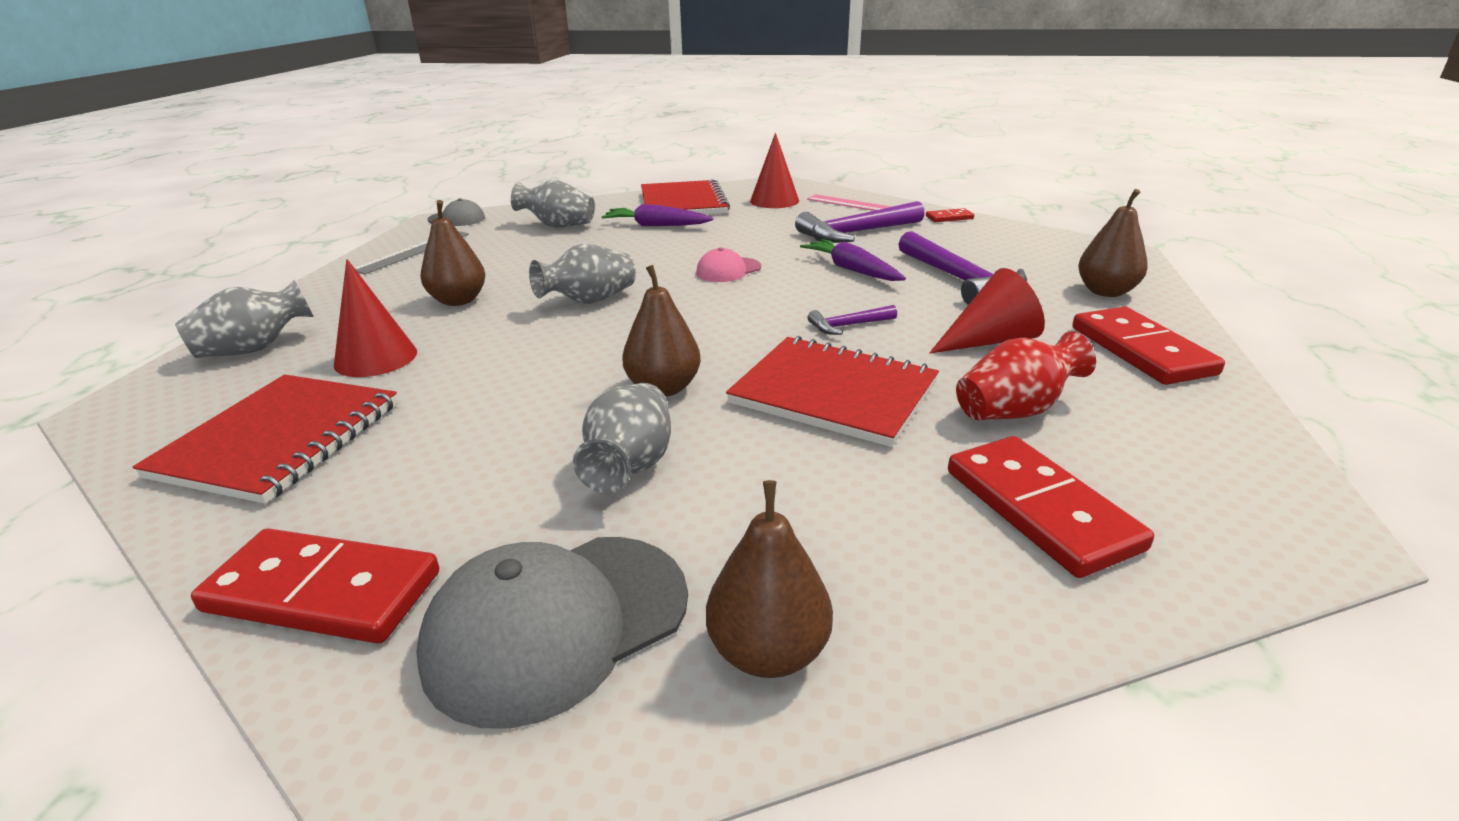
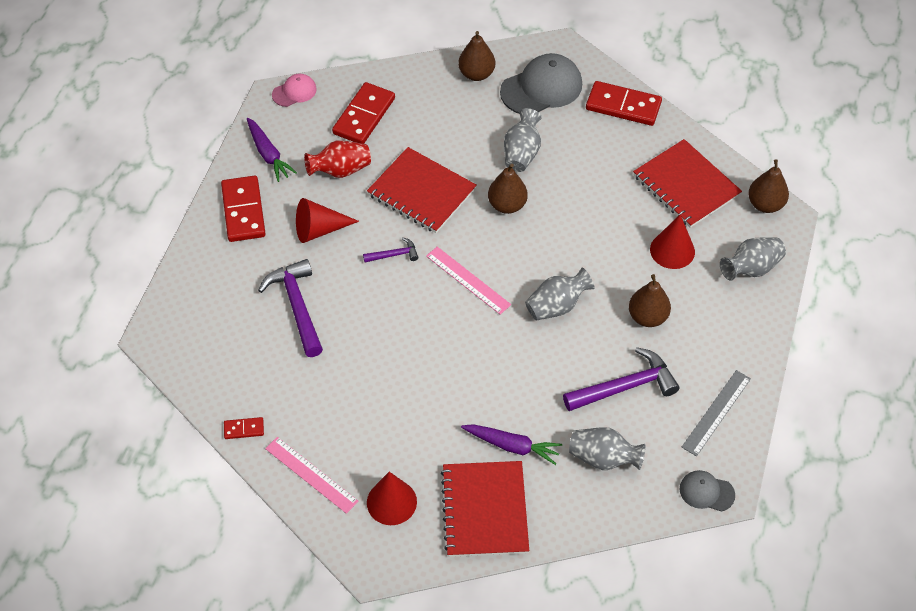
camera: 175 degrees left, 25 degrees up
red notebook [132,375,398,504] -> red notebook turned 60 degrees counterclockwise [633,139,742,228]
pink cap [696,247,761,282] -> pink cap moved to [272,74,317,107]
purple hammer [795,201,925,243] -> purple hammer moved to [563,347,680,411]
purple carrot [800,239,906,281] -> purple carrot moved to [247,118,297,182]
red domino [948,436,1154,578] -> red domino turned 45 degrees clockwise [332,82,395,144]
brown pear [1078,189,1148,297] -> brown pear moved to [748,160,789,213]
none -> pink ruler [426,247,511,315]

